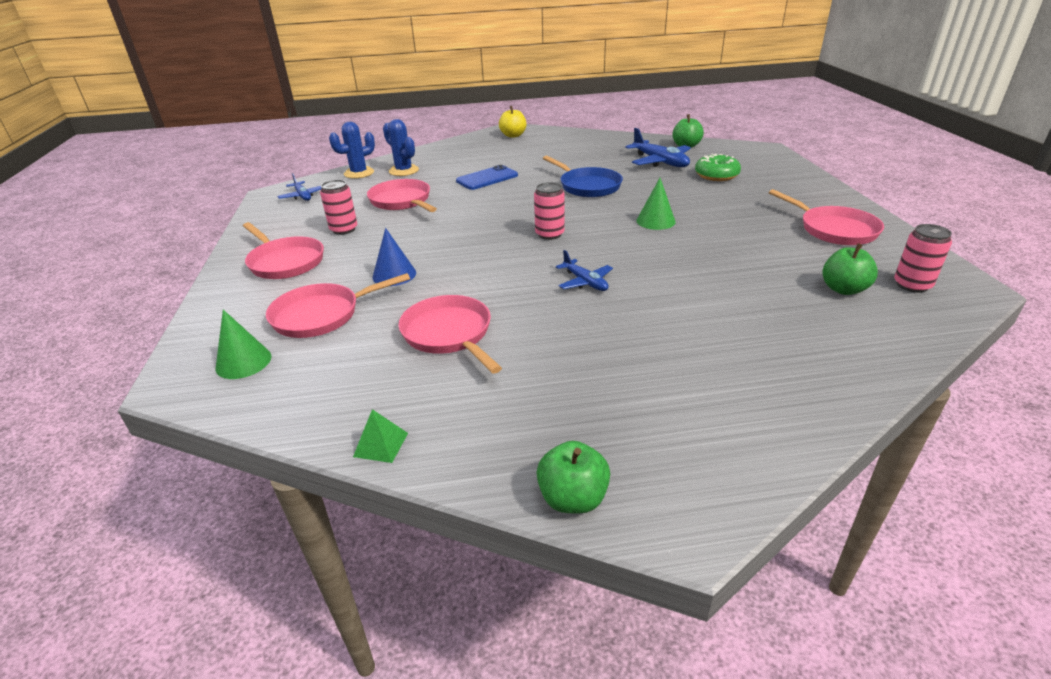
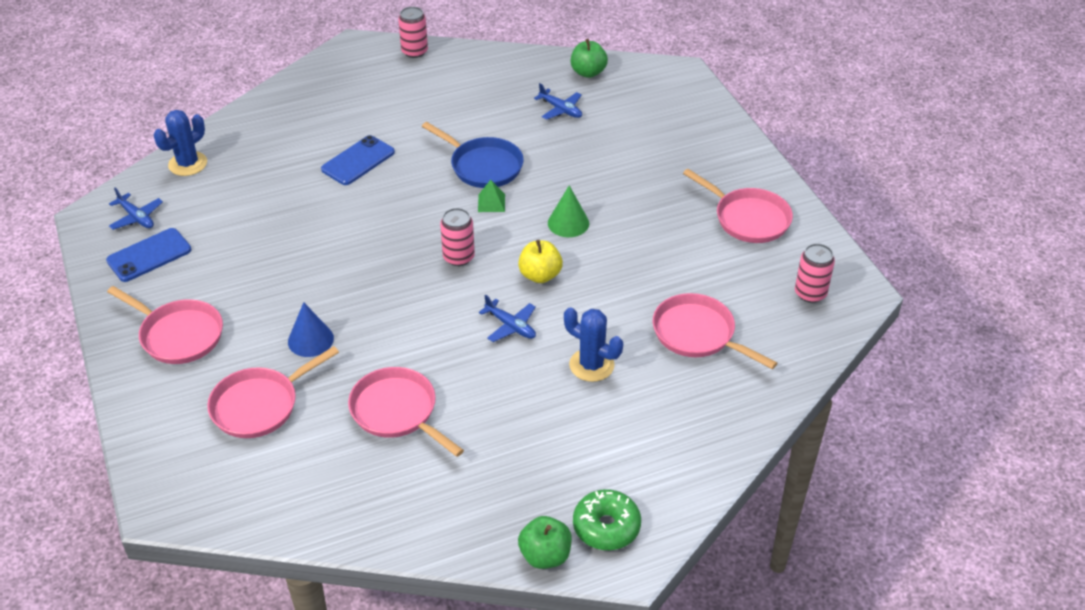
camera: 15 degrees left, 10 degrees up
green cone [216,310,272,379] -> none
pink can [320,180,357,235] -> pink can moved to [398,7,428,58]
green pyramid [353,409,408,463] -> green pyramid moved to [478,180,505,212]
pink pan [367,179,437,212] -> pink pan moved to [653,293,777,369]
blue cactus [383,119,419,176] -> blue cactus moved to [564,307,623,382]
yellow apple [499,106,526,138] -> yellow apple moved to [518,240,563,283]
blue plane [625,128,691,167] -> blue plane [534,83,582,120], size x0.61
green donut [695,154,741,181] -> green donut moved to [573,489,641,550]
green apple [822,243,878,295] -> none
none -> blue phone [106,228,192,282]

